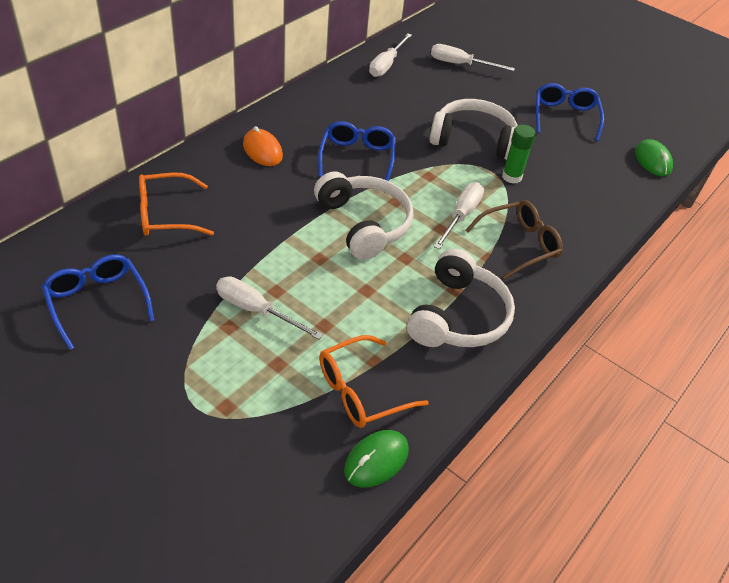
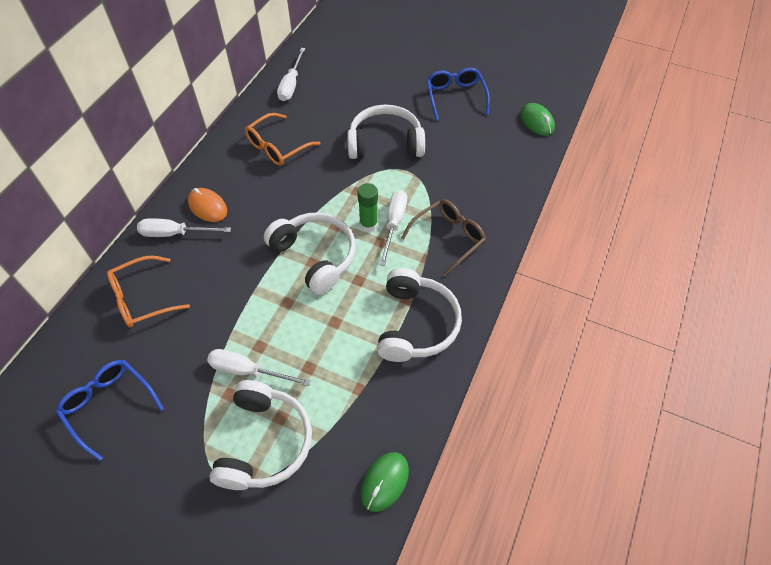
camera: 10 degrees left, 10 degrees up
blue glasses [318,121,396,181] -> none
orange glasses [319,335,429,428] -> orange glasses moved to [245,113,320,166]
white screwdriver [431,44,515,71] -> white screwdriver moved to [137,218,231,237]
green glue stick [502,125,536,184] -> green glue stick moved to [357,183,378,232]
none -> white headphones [209,380,312,490]

